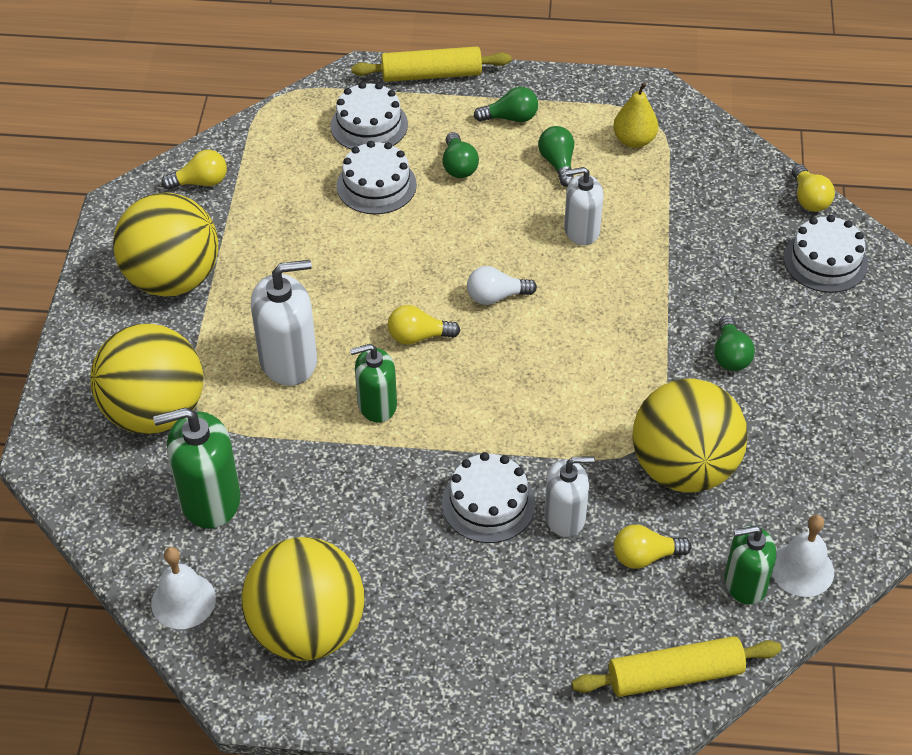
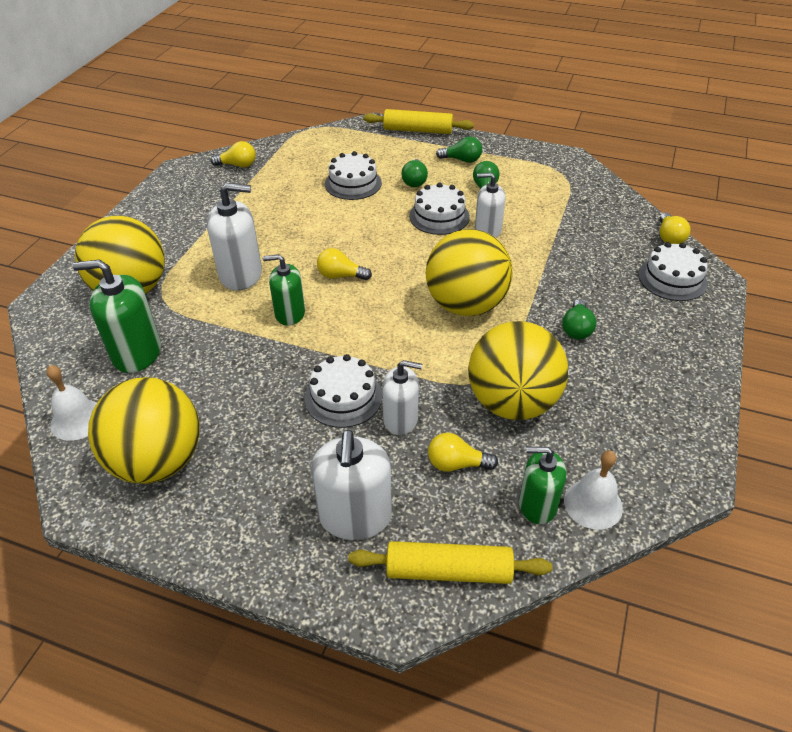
camera: 15 degrees right, 5 degrees down
yellow ball [113,192,218,297] -> yellow ball moved to [426,229,513,316]
white cake [330,82,408,150] -> white cake moved to [409,183,470,235]
white light bulb [467,266,537,305] -> none
yellow pear [613,83,658,148] -> none
none -> white soap dispenser [311,430,392,540]

